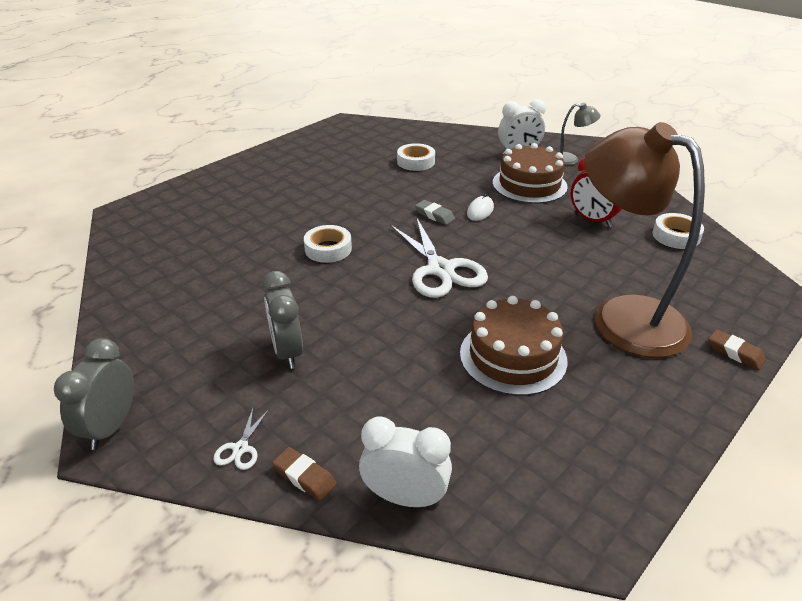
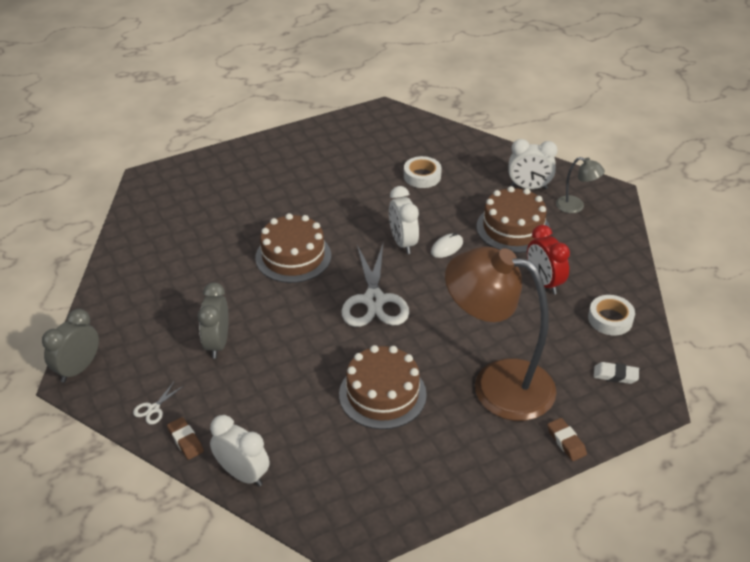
camera: 20 degrees right, 5 degrees up
white tape [304,225,352,263] -> brown cake [255,213,331,283]
grey eraser [415,200,455,225] -> white clock [389,186,419,254]
brown lamp [584,122,705,358] -> brown lamp turned 45 degrees counterclockwise [445,246,557,421]
none -> white eraser [594,362,639,384]

